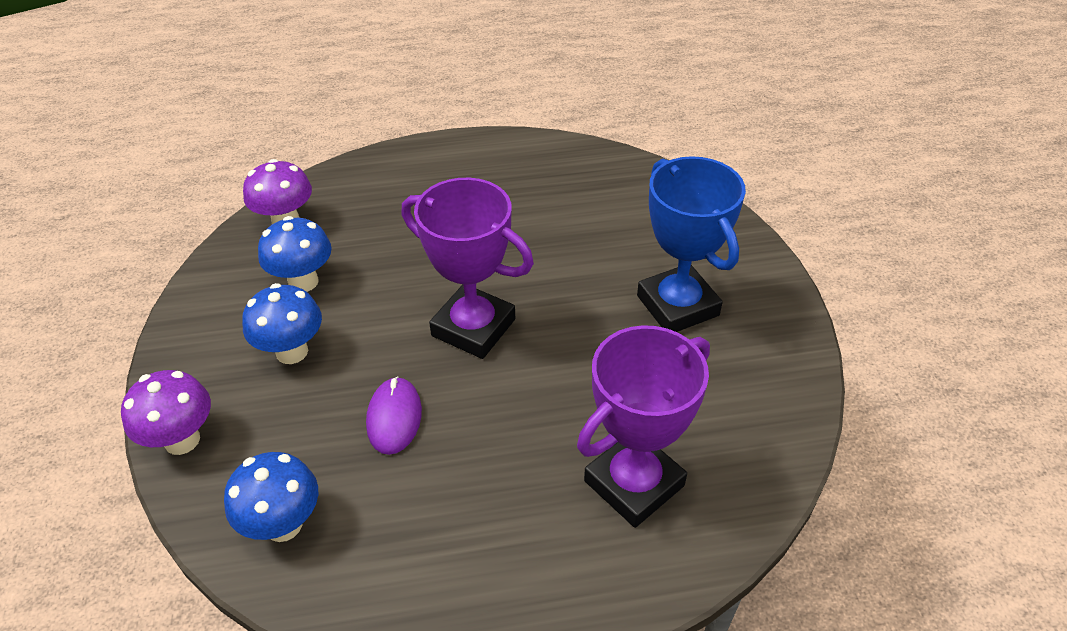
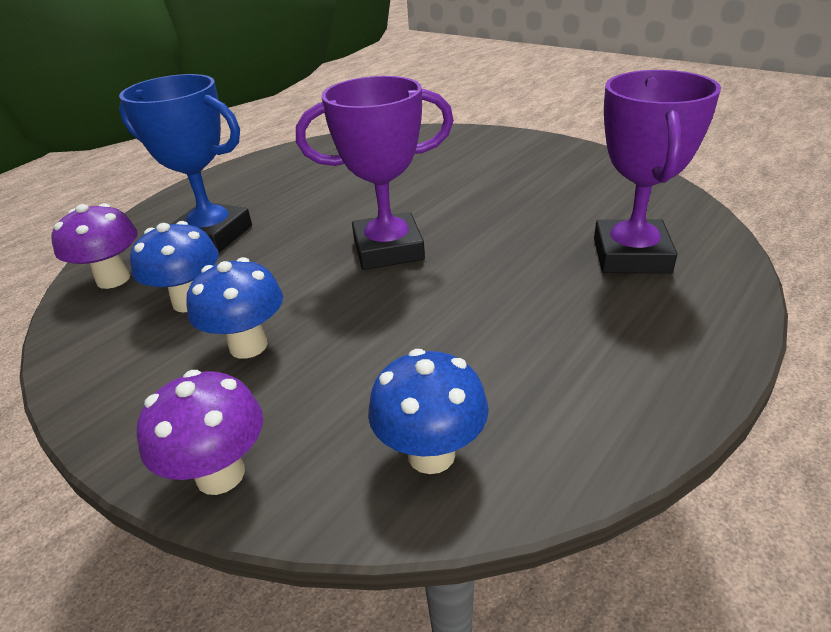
camera: 40 degrees left, 10 degrees down
purple mouse [366,377,422,455] -> none
blue trophy [637,156,746,332] -> blue trophy moved to [119,74,252,253]

